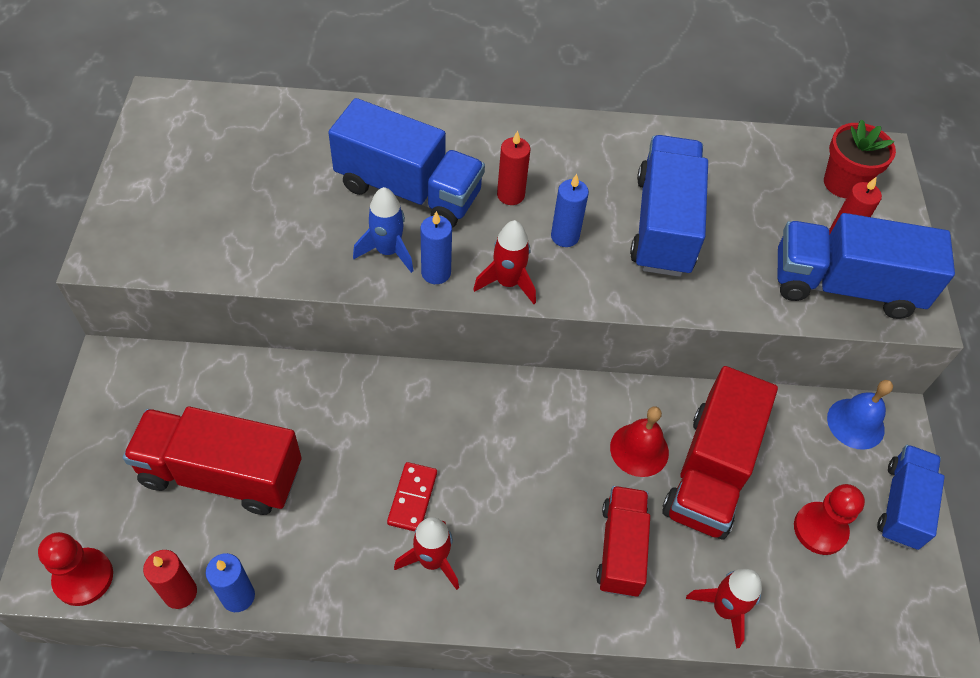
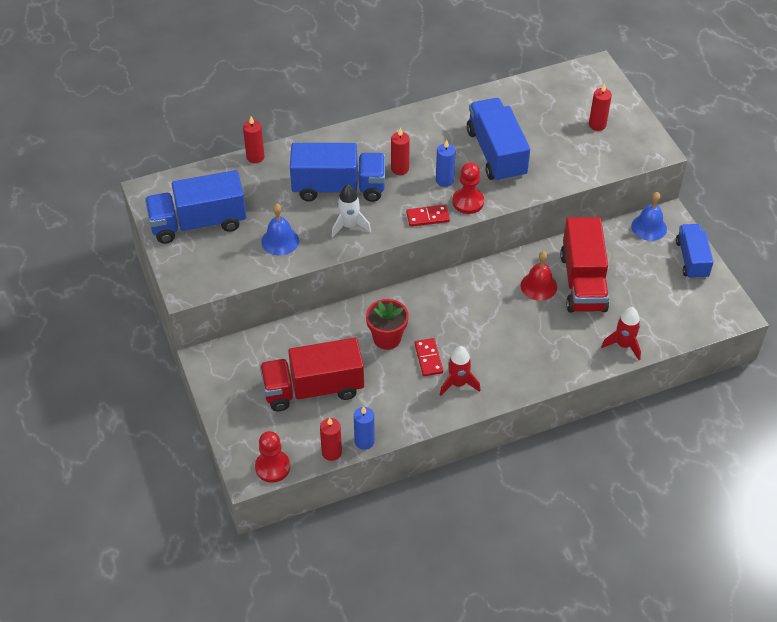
camera: 20 degrees left, 5 degrees down
blue rocket [353,187,413,273] -> white rocket [332,184,371,237]
blue candle [420,211,452,284] -> none
red rocket [473,220,536,304] -> red domino [406,205,450,227]
red truck [596,486,650,597] -> none
blue truck [777,213,955,319] -> blue truck moved to [145,170,247,244]
red pawn [794,484,865,555] -> red pawn moved to [452,162,484,214]
red flower pot [824,119,896,198] -> red flower pot moved to [366,299,409,350]
none -> red candle [243,117,264,163]
none -> blue bell [261,204,299,256]

